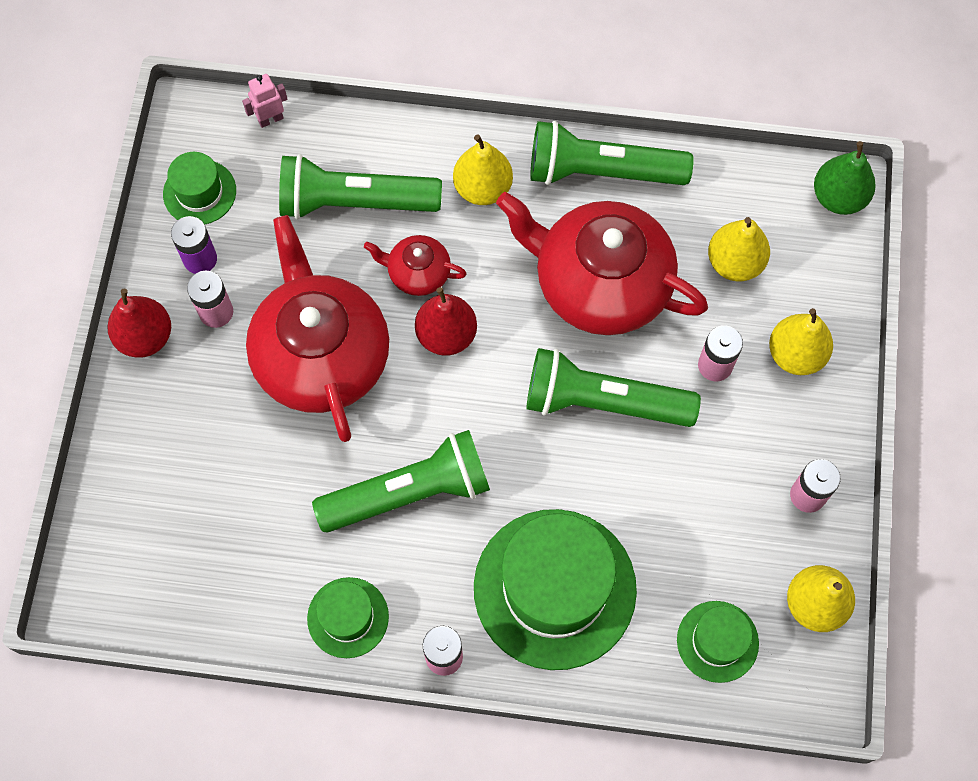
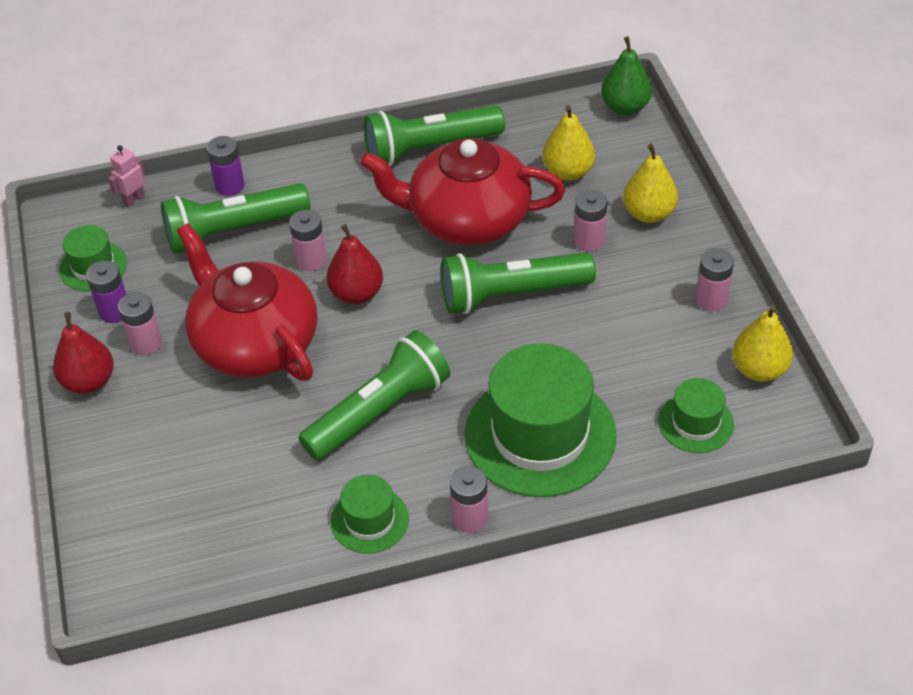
camera: 20 degrees left, 20 degrees down
red teapot [364,235,467,296] -> pink battery [289,209,327,271]
yellow pear [453,134,513,205] -> none
none -> purple battery [207,136,245,196]

